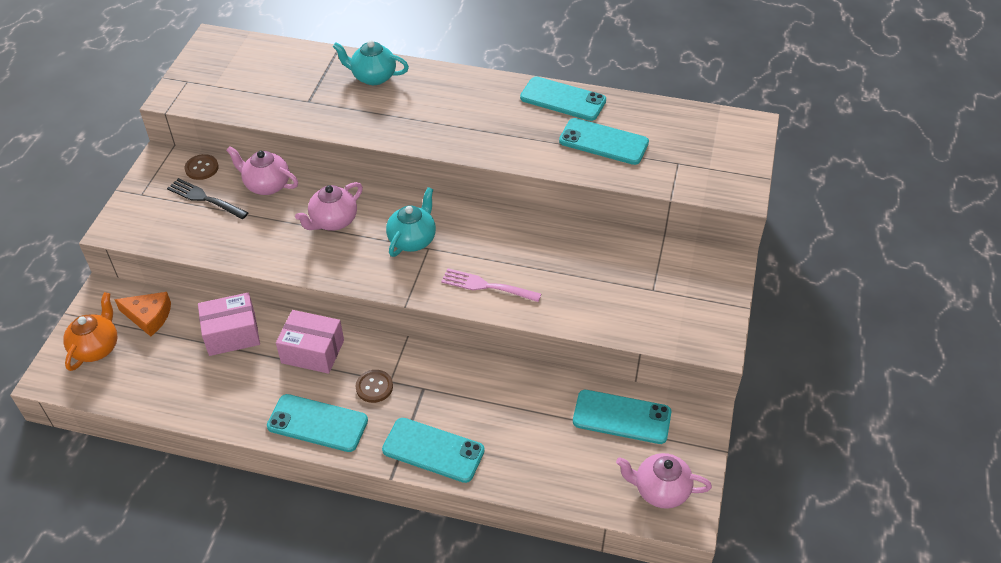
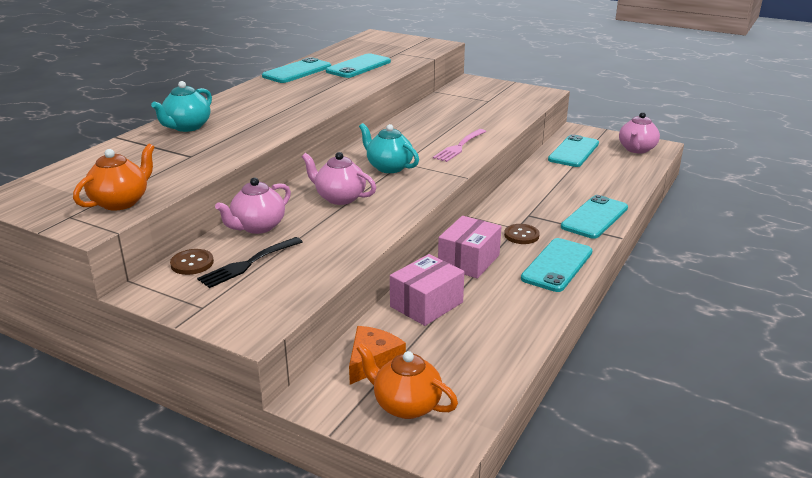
camera: 75 degrees left, 20 degrees down
pink box [198,293,260,356] -> pink box turned 45 degrees clockwise [390,254,464,326]
pink teapot [295,182,363,231] -> pink teapot turned 150 degrees clockwise [302,152,376,205]
none -> orange teapot [73,144,155,211]

